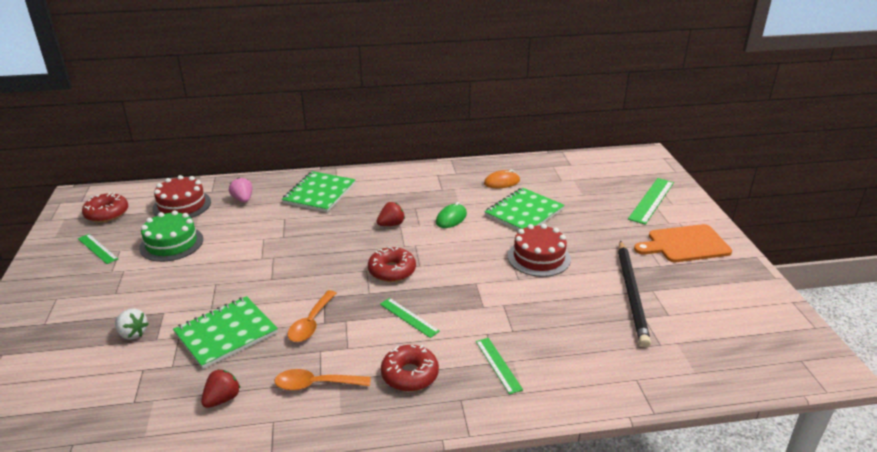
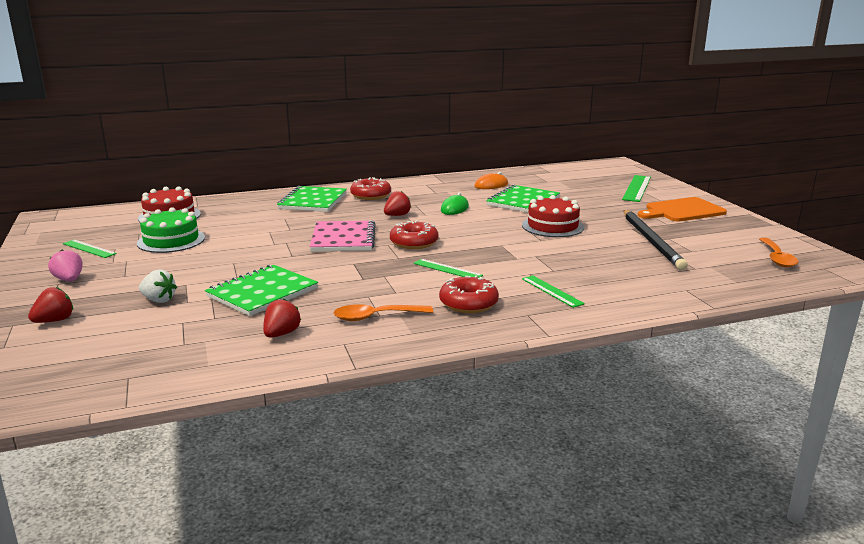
camera: 10 degrees left, 10 degrees down
red donut [82,192,128,223] -> red donut moved to [350,177,391,200]
pink strawberry [229,177,253,202] -> pink strawberry moved to [48,250,83,281]
orange spoon [287,290,337,342] -> orange spoon moved to [759,238,798,267]
none -> red strawberry [28,287,73,323]
none -> pink notebook [309,220,376,252]

